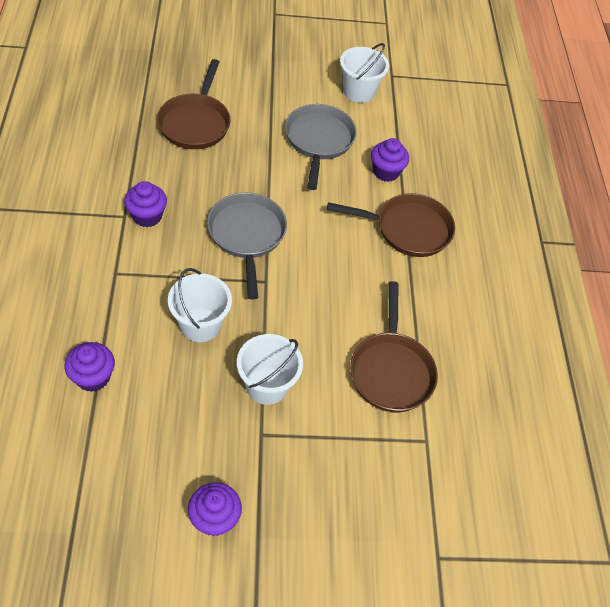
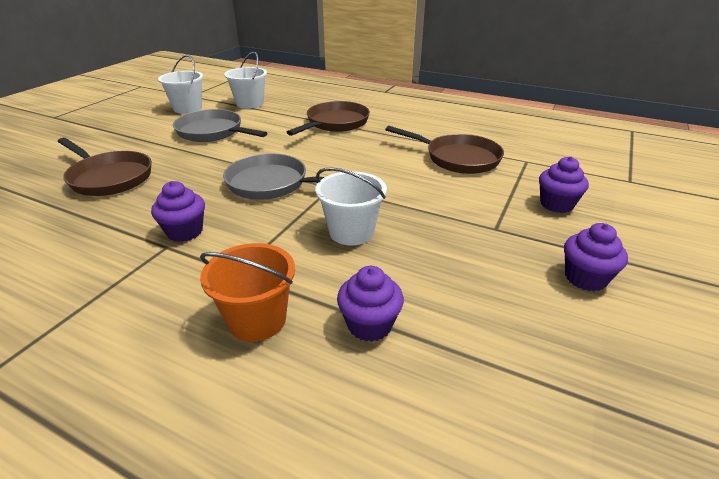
camera: 55 degrees left, 20 degrees down
white bucket [237,334,303,405] -> white bucket moved to [224,51,267,109]
purple cupcake [371,138,409,182] -> purple cupcake moved to [539,156,589,213]
none -> orange bucket [200,243,295,342]

